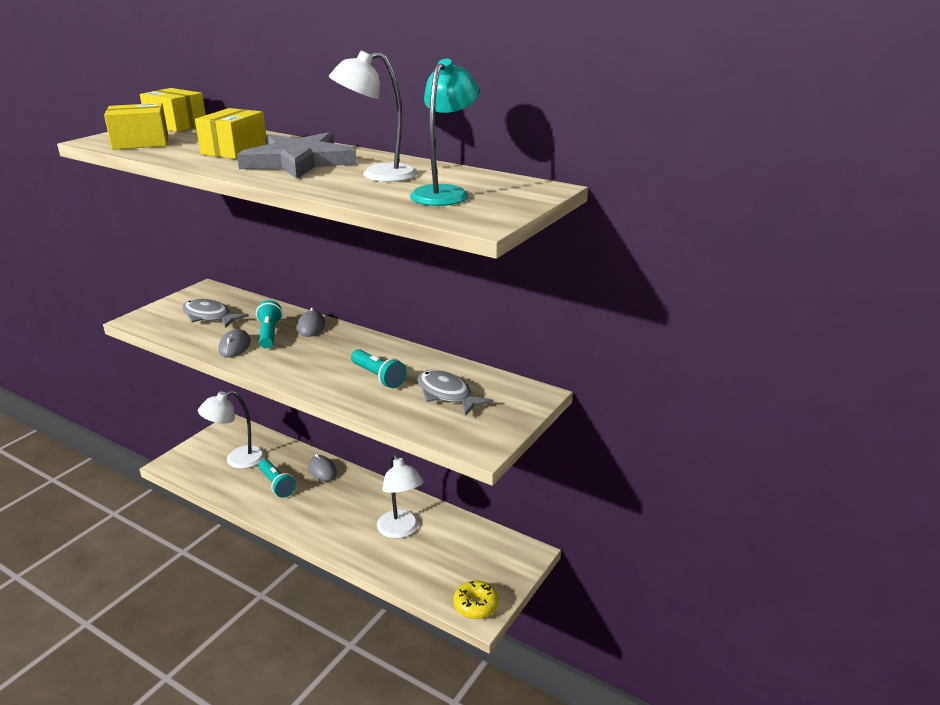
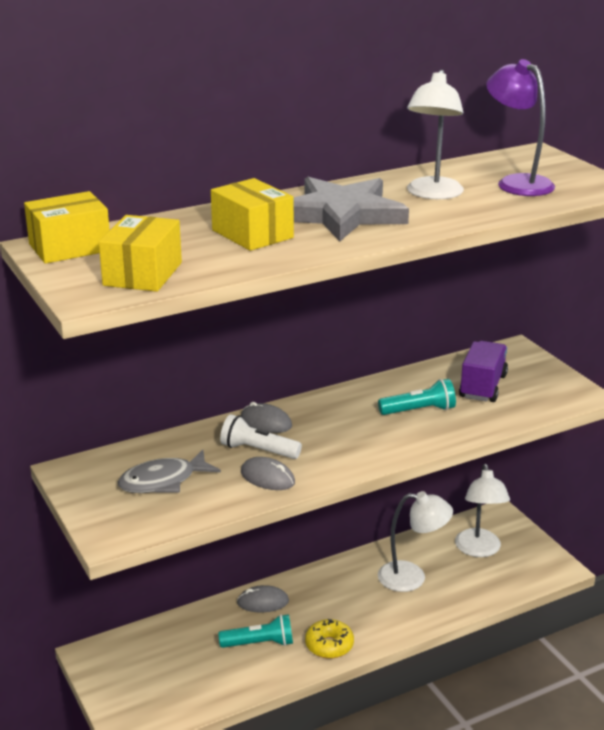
camera: 60 degrees left, 0 degrees up
white lamp [198,390,265,469] -> white lamp moved to [455,464,510,557]
turquoise flashlight [256,300,283,349] -> white flashlight [220,414,302,459]
turquoise lamp [410,59,479,206] -> purple lamp [486,59,555,196]
grey fish [417,370,493,416] -> purple truck [459,341,508,402]
yellow donut [453,580,499,619] -> yellow donut moved to [305,619,354,659]

